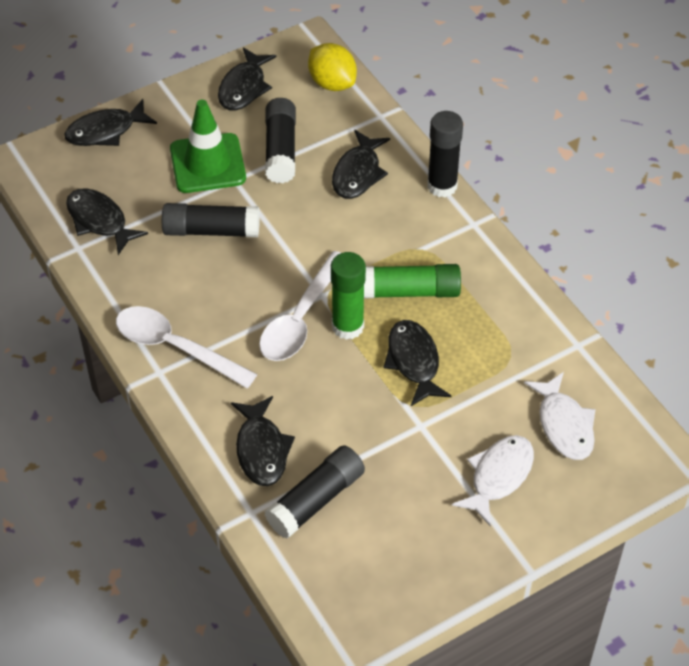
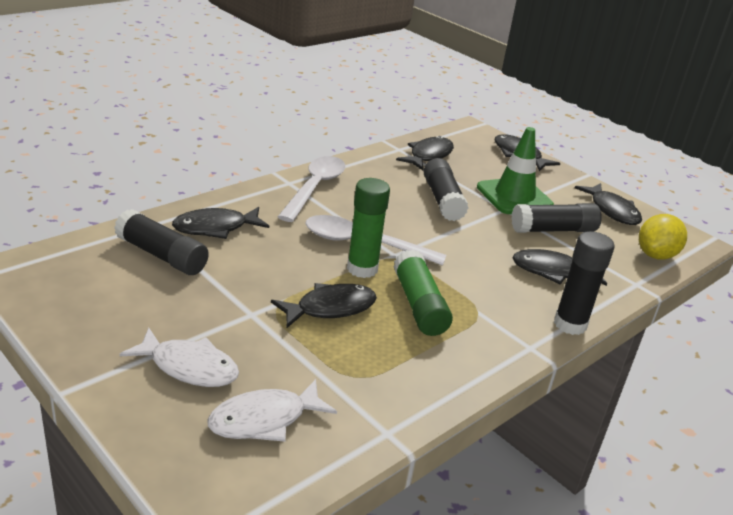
camera: 75 degrees right, 20 degrees down
black fish [218,47,276,111] -> black fish turned 120 degrees counterclockwise [575,183,642,225]

